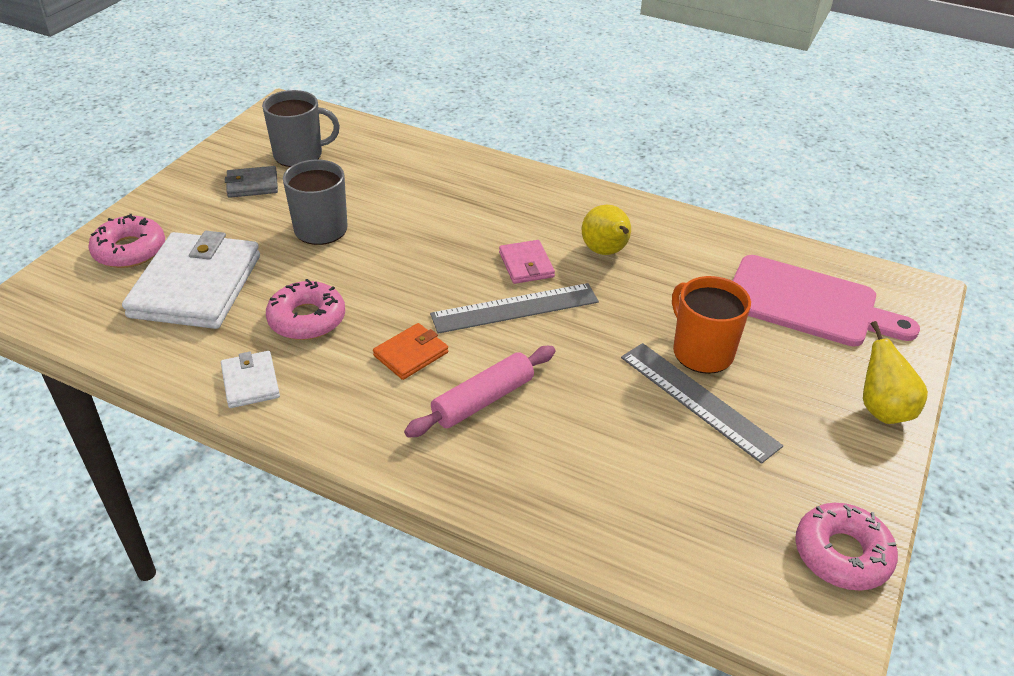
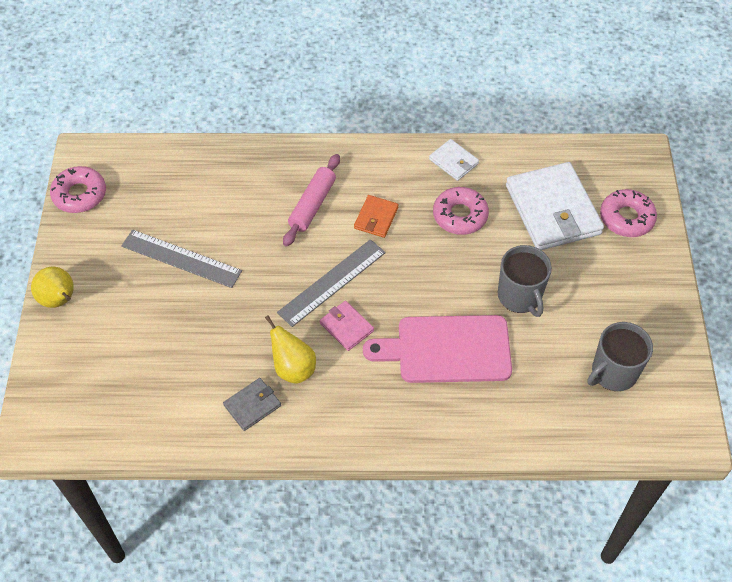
camera: 155 degrees right, 15 degrees up
grey wallet [225,166,278,198] -> grey wallet moved to [223,378,281,431]
orange mug [672,276,751,374] -> none
pink cutting board [732,255,920,347] -> pink cutting board moved to [363,315,512,383]

